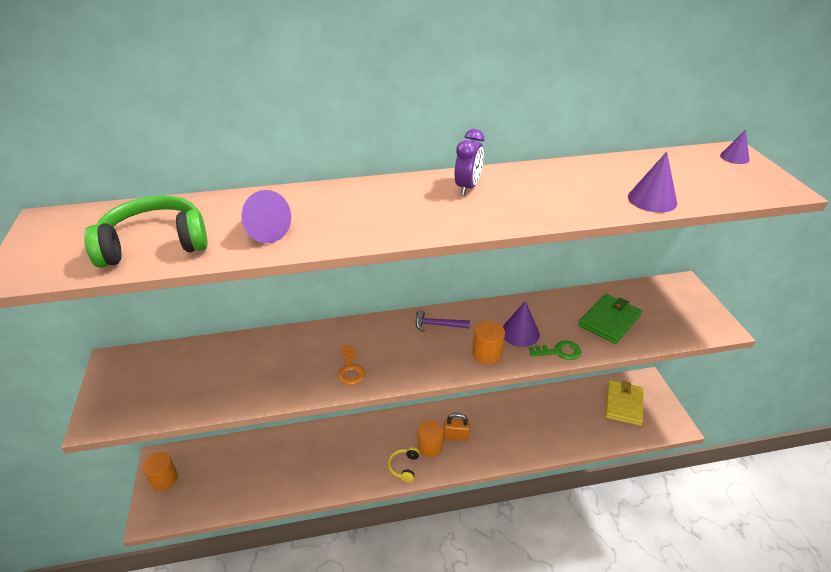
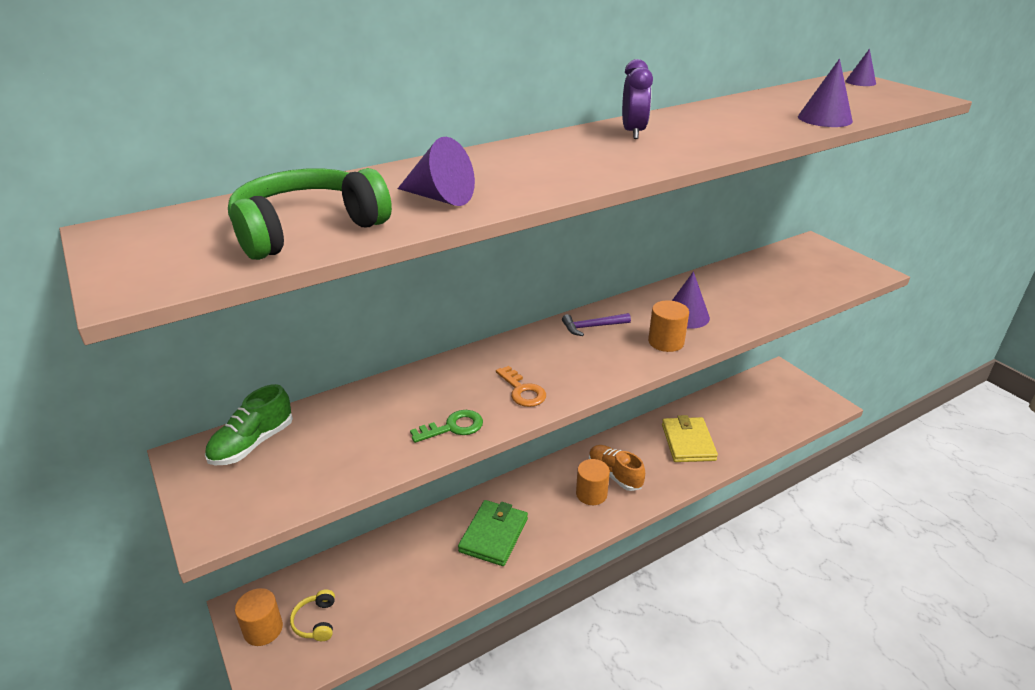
camera: 20 degrees left, 5 degrees down
yellow headphones [388,447,420,482] -> yellow headphones moved to [290,589,335,641]
orange padlock [443,413,470,441] -> orange shoe [589,445,645,491]
green key [529,340,581,360] -> green key moved to [410,410,483,443]
green wallet [578,294,642,344] -> green wallet moved to [458,500,528,566]
yellow wallet [605,380,643,426] -> yellow wallet moved to [662,415,718,462]
none -> green shoe [205,384,293,465]

